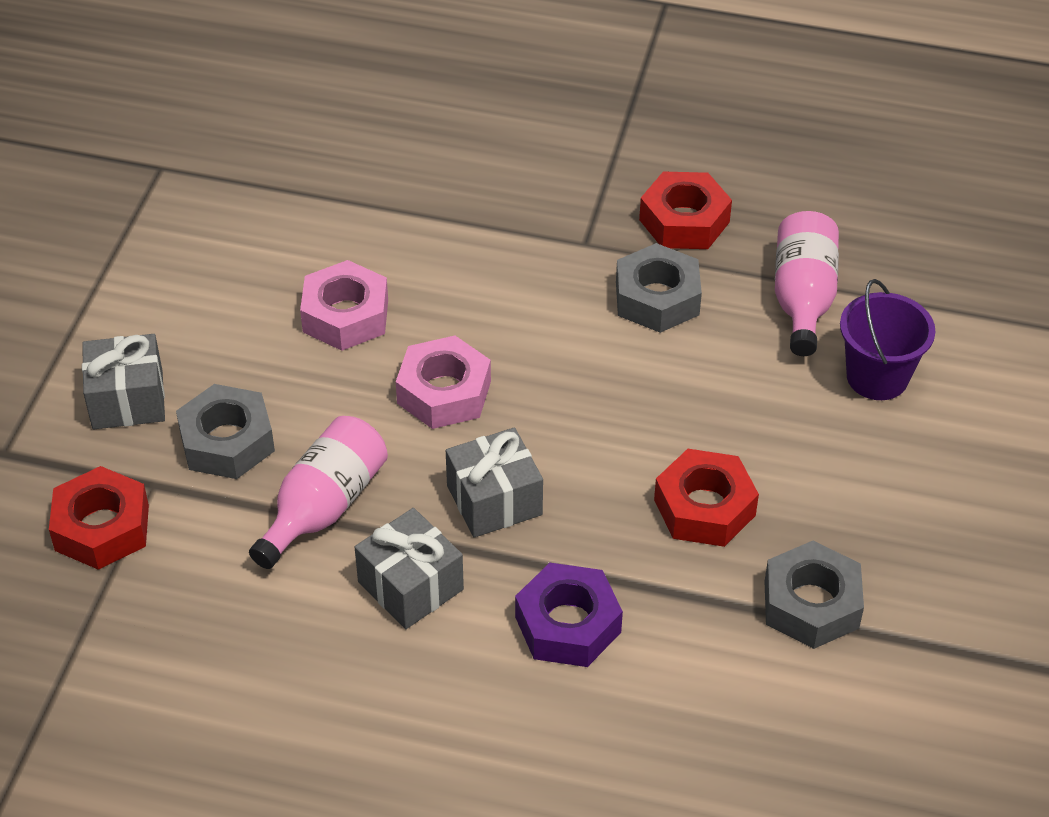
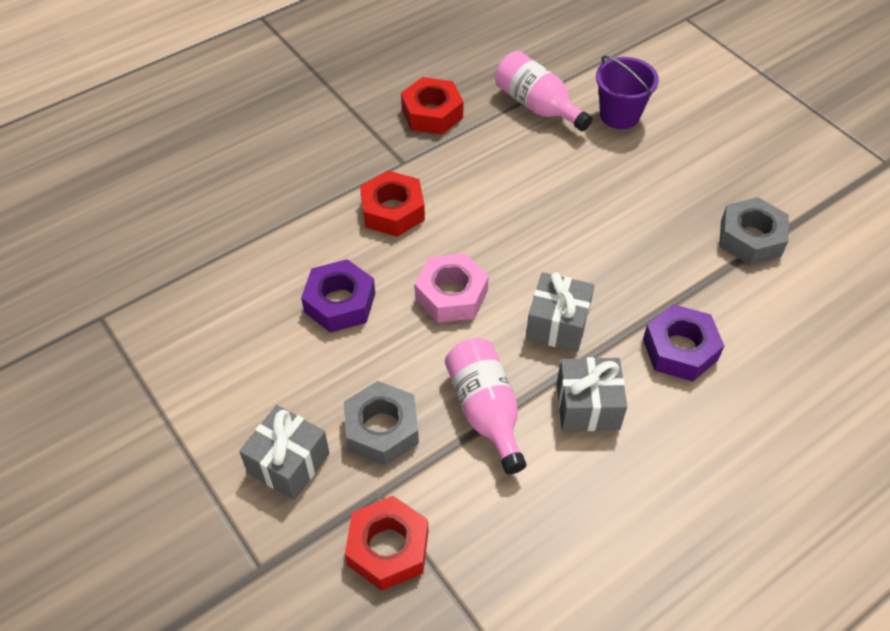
camera: 50 degrees left, 5 degrees up
pink nut [300,260,388,351] -> purple nut [301,259,375,333]
grey nut [616,243,702,333] -> none
red nut [654,449,759,547] -> red nut moved to [360,170,425,237]

